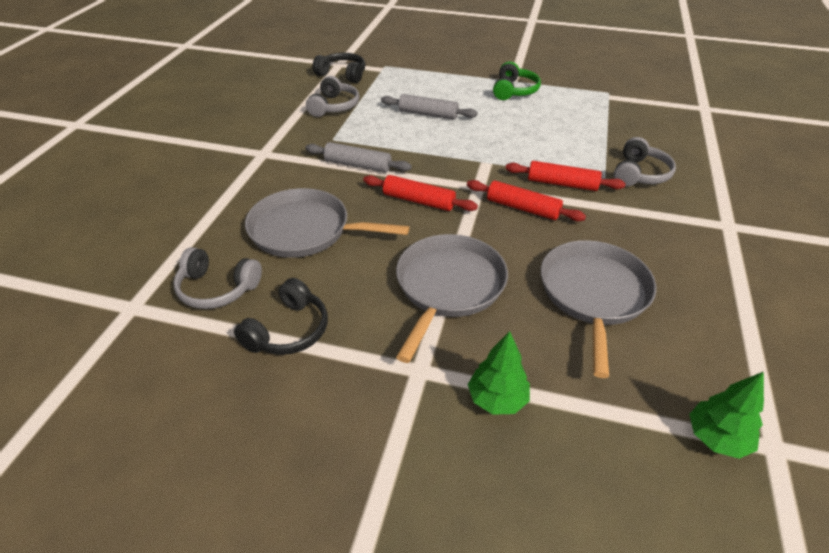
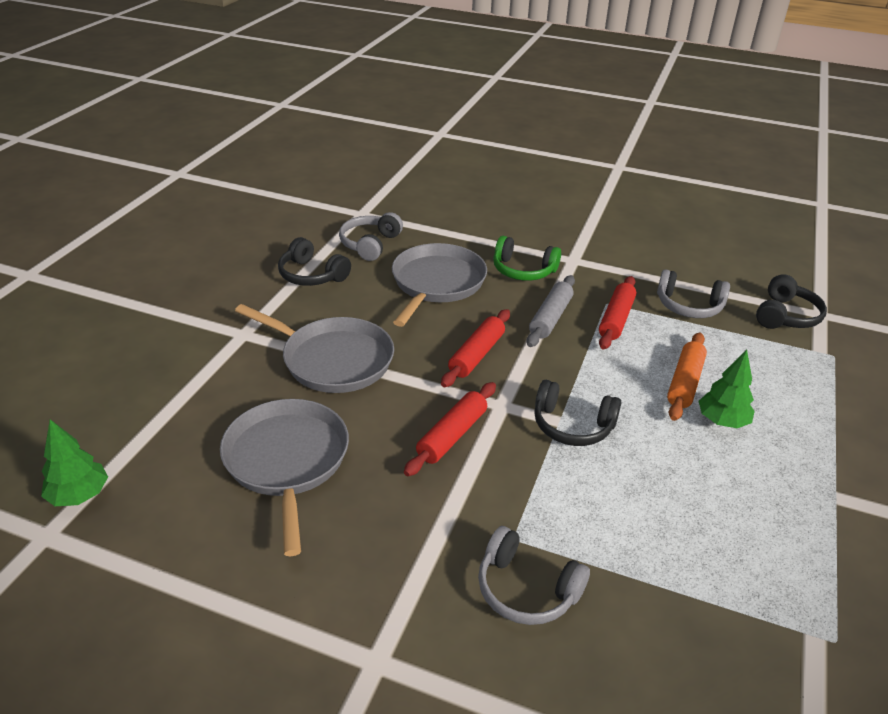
camera: 95 degrees right, 5 degrees down
grey rolling pin [381,94,478,120] -> orange rolling pin [667,332,707,421]
green tree [468,331,530,415] -> green tree moved to [699,350,755,428]
green headphones [493,62,541,100] -> green headphones moved to [493,236,561,281]
red rolling pin [506,161,626,191] -> red rolling pin moved to [599,276,636,349]
grey pan [541,240,656,378] -> grey pan turned 120 degrees counterclockwise [220,399,349,556]
none -> black headphones [534,380,621,446]

